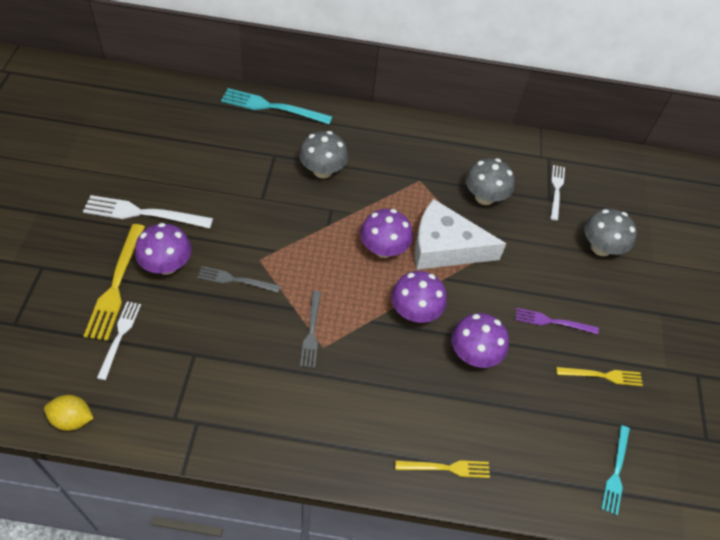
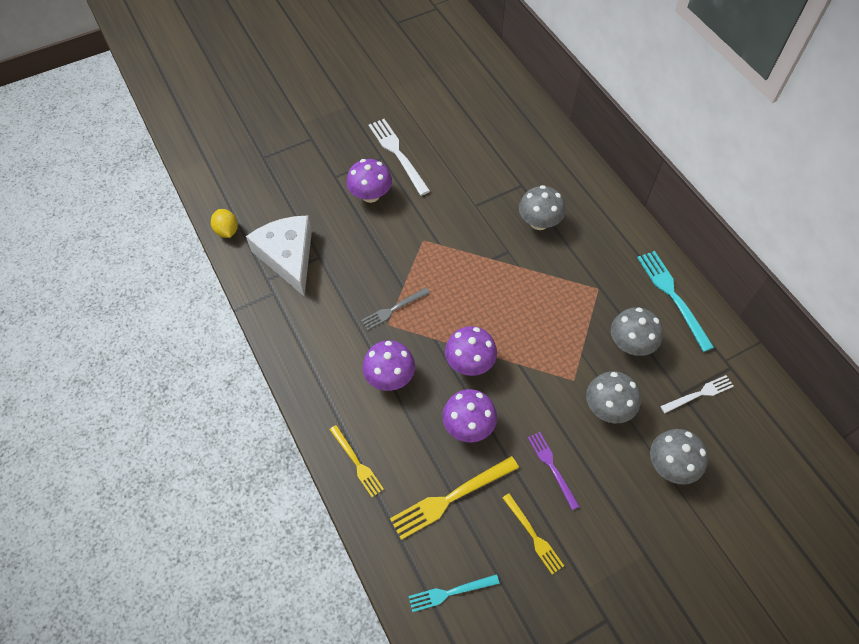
camera: 60 degrees right, 5 degrees up
yellow fork [84,224,145,341] -> yellow fork moved to [390,456,519,540]
white fork [97,301,141,380] -> none
grey fork [197,266,281,293] -> none
turquoise fork [221,88,333,125] -> turquoise fork moved to [637,251,714,352]
purple mushroom [360,209,413,258] -> purple mushroom moved to [362,340,415,391]
white cheese [414,199,506,270] -> white cheese moved to [246,216,312,296]
none -> grey mushroom [586,371,641,423]

